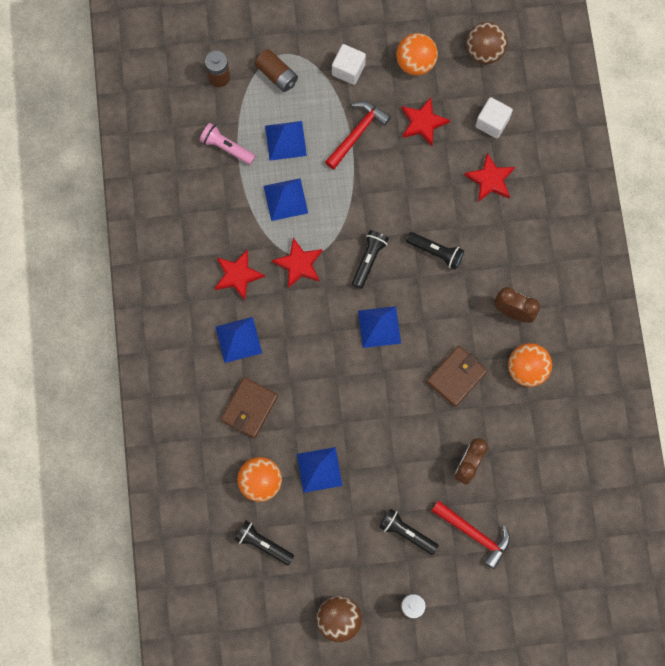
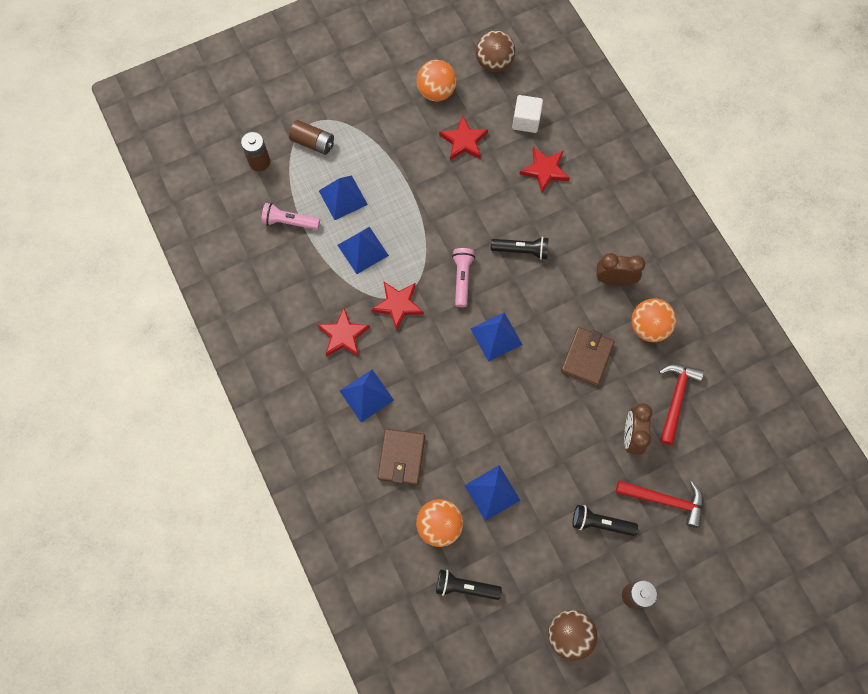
camera: 20 degrees left, 5 degrees down
red hammer [325,101,391,169] -> red hammer moved to [659,364,704,445]
white cube [332,44,366,85] -> none
black flashlight [352,230,389,289] -> pink flashlight [452,248,475,307]

